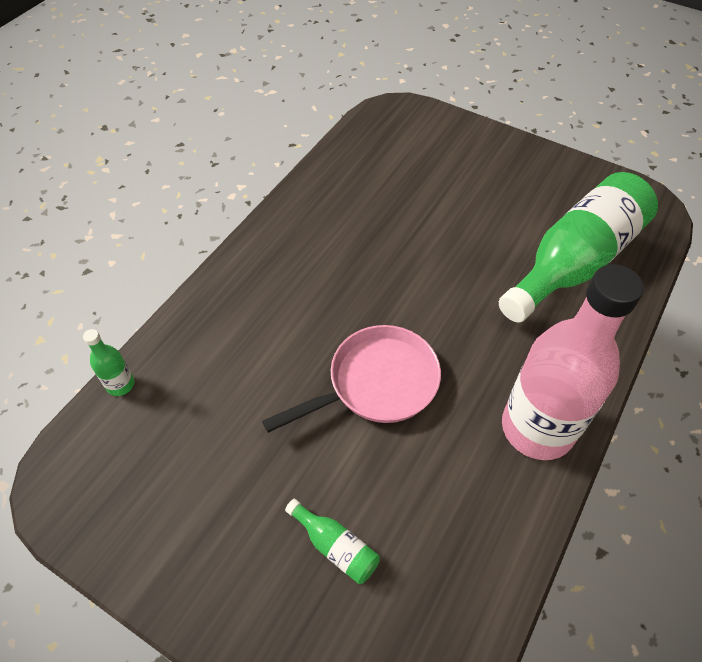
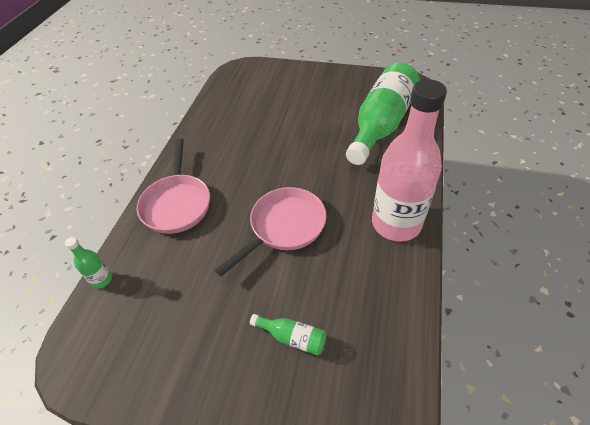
camera: 15 degrees left, 5 degrees down
none -> pink pan [137,139,210,234]

